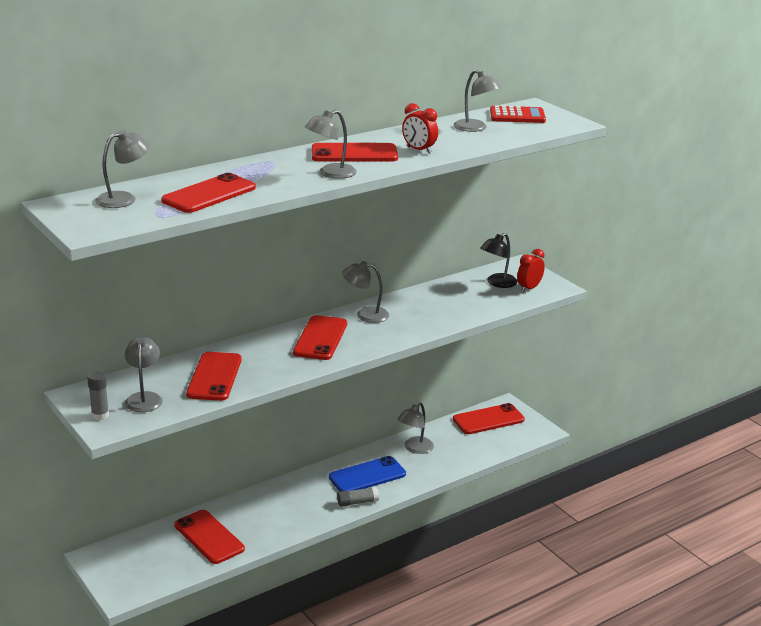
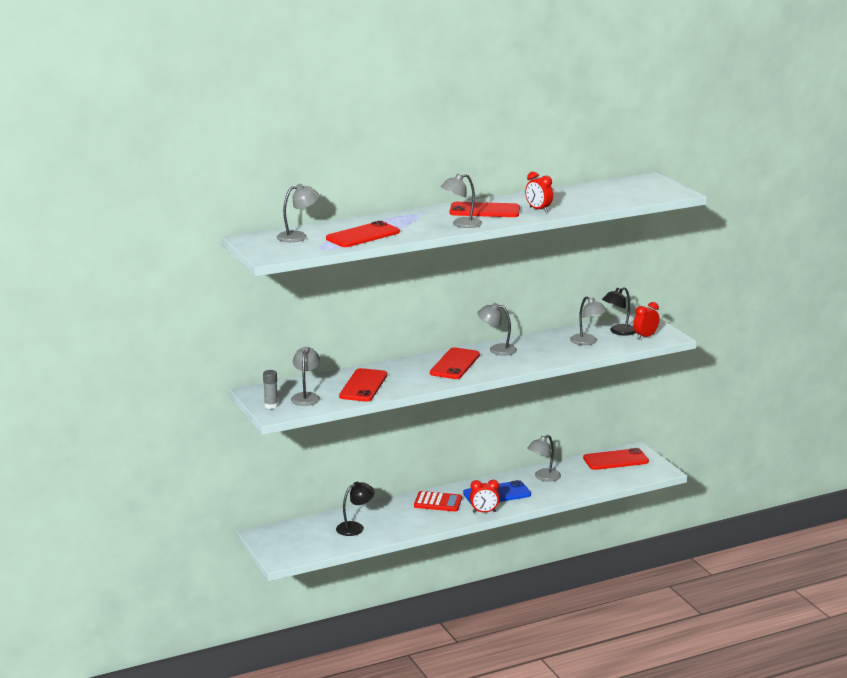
camera: 10 degrees right, 5 degrees down
red phone [174,510,245,564] -> black lamp [336,482,375,536]
grey glue stick [337,487,379,507] -> red clock [470,480,500,513]
grey lamp [454,70,502,132] -> grey lamp moved to [570,296,607,345]
red calculator [490,105,546,123] -> red calculator moved to [414,491,462,512]

